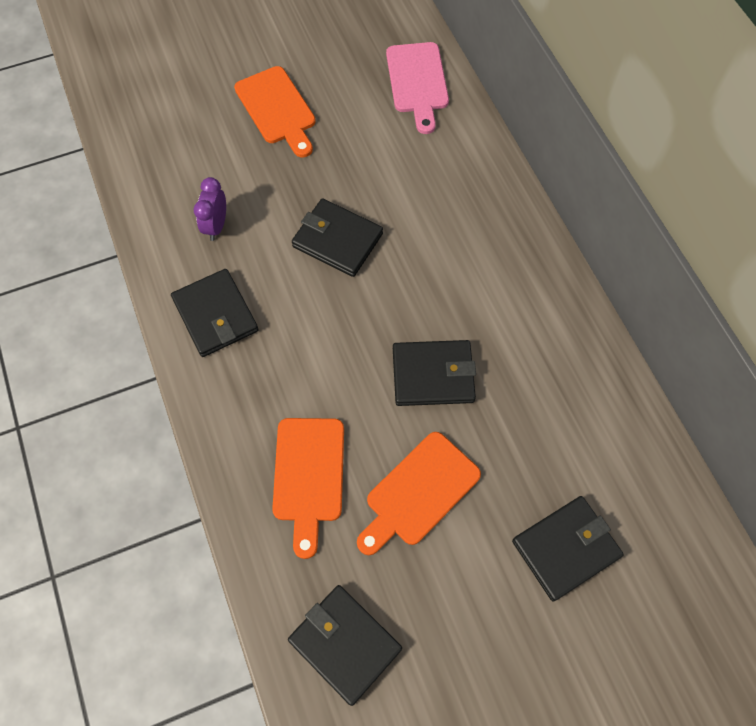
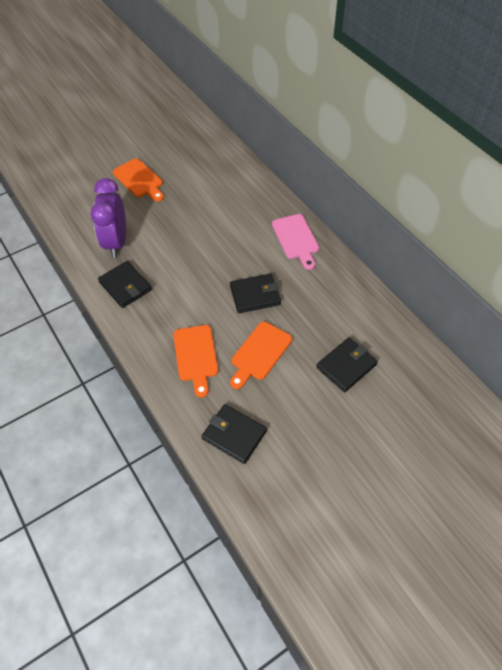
camera: 10 degrees left, 10 degrees down
purple clock [194,177,226,241] -> purple clock [90,178,126,258], size x2.04
black wallet [292,198,383,277] -> none
pink cutting board [386,42,449,134] -> pink cutting board moved to [272,214,319,270]

